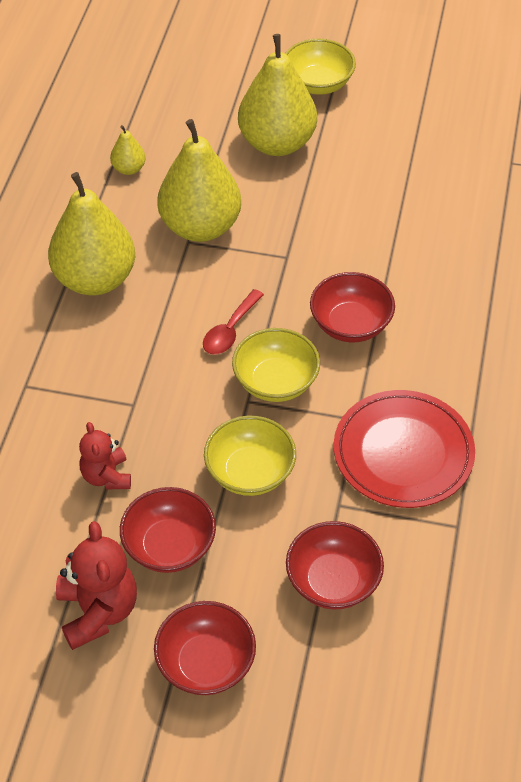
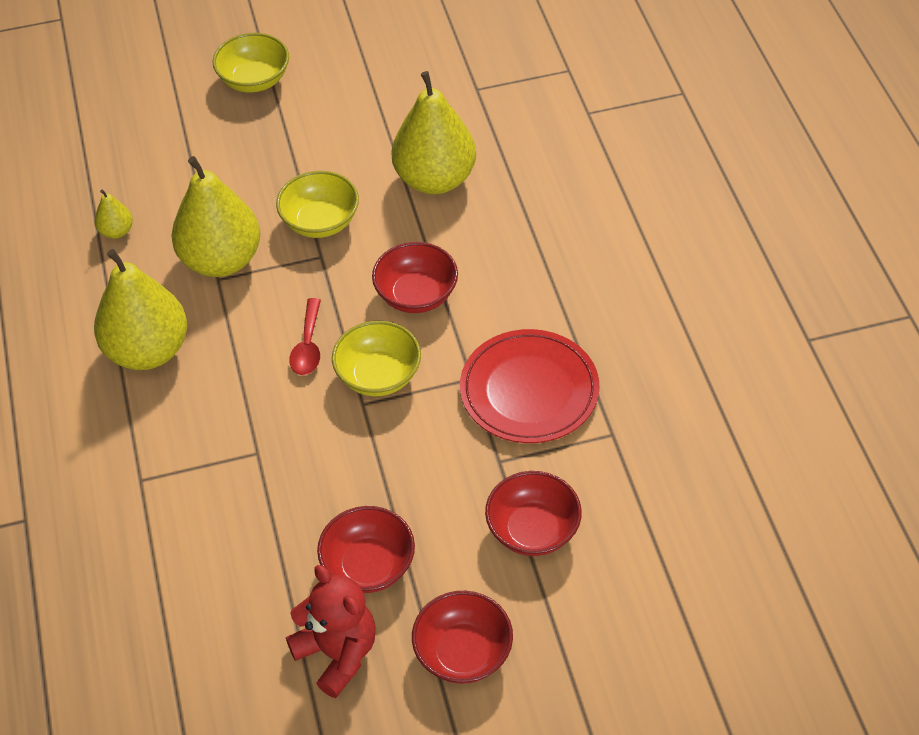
camera: 25 degrees left, 0 degrees up
red teddy bear [79,422,131,489] -> none
yellow bowl [204,416,296,496] -> yellow bowl moved to [276,171,359,238]
yellow pear [238,34,317,156] -> yellow pear moved to [392,71,476,194]

